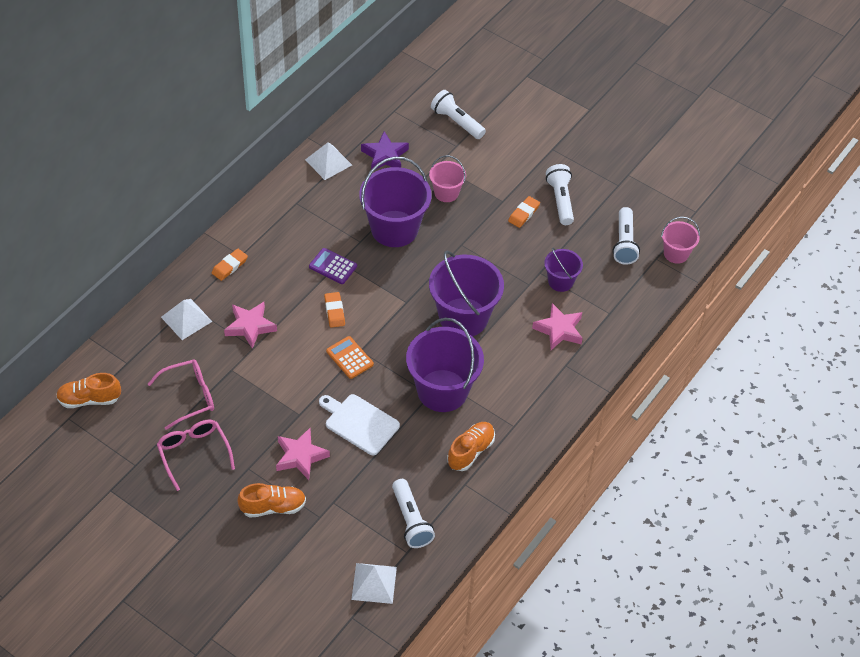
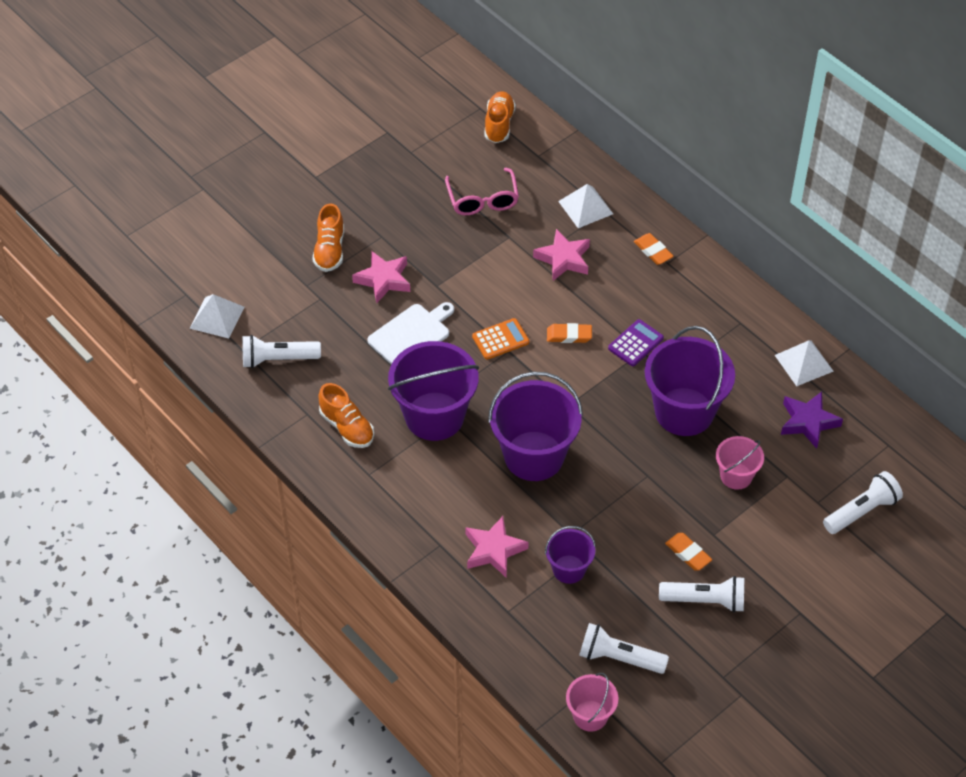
camera: 105 degrees right, 0 degrees up
pink glasses [157,420,235,491] -> none

